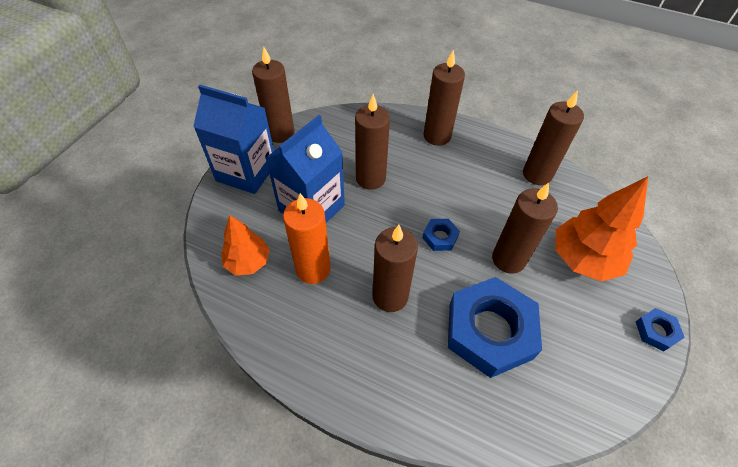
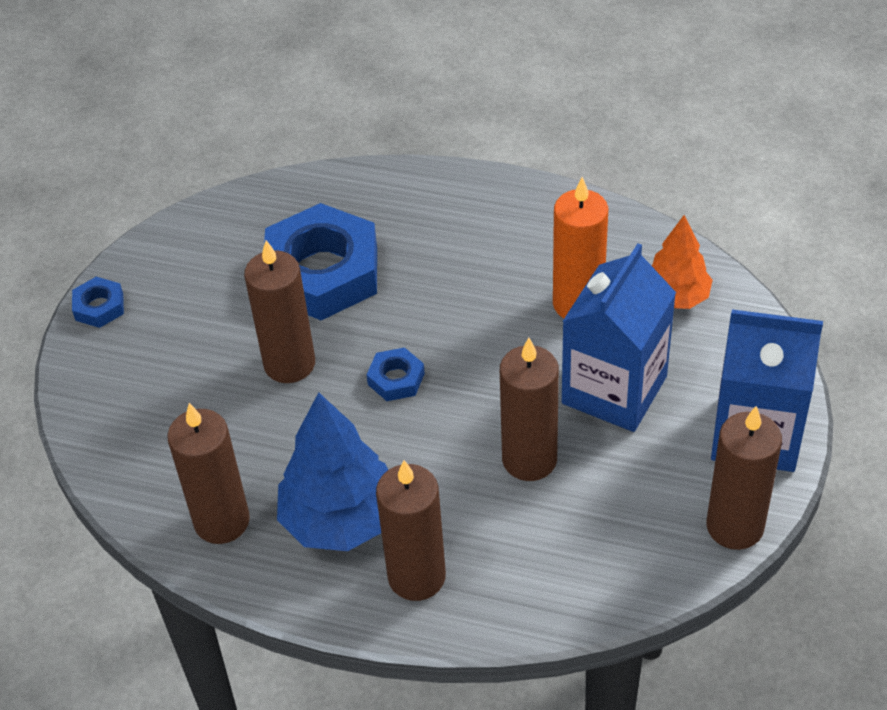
camera: 175 degrees right, 5 degrees down
brown candle [373,225,418,312] -> none
orange tree [555,177,648,281] -> none
none -> blue tree [277,392,388,551]

